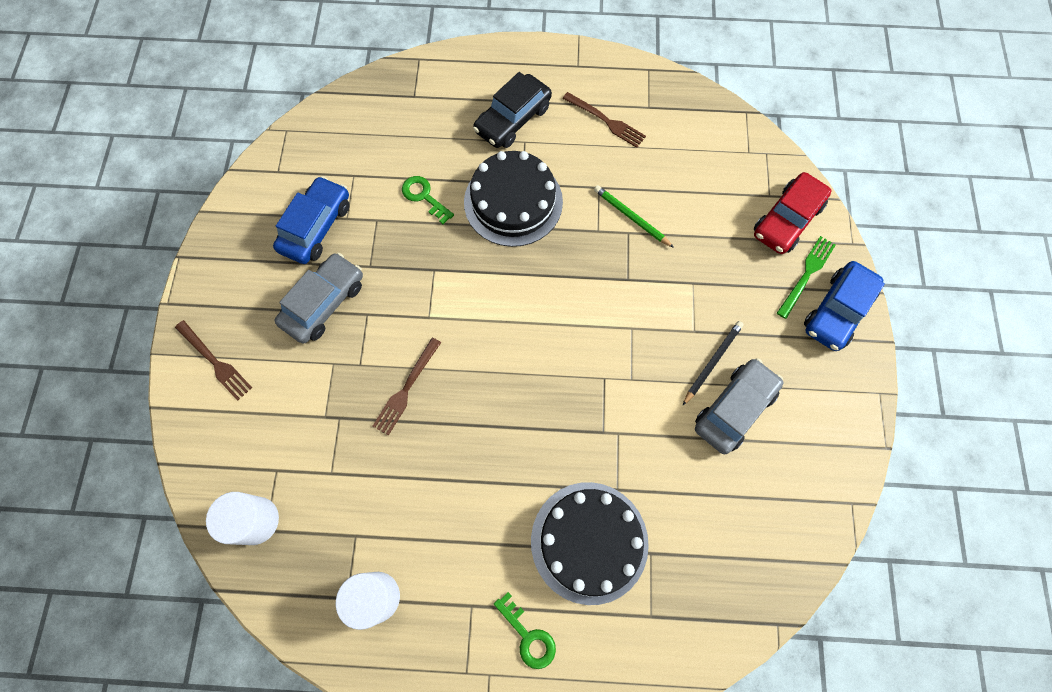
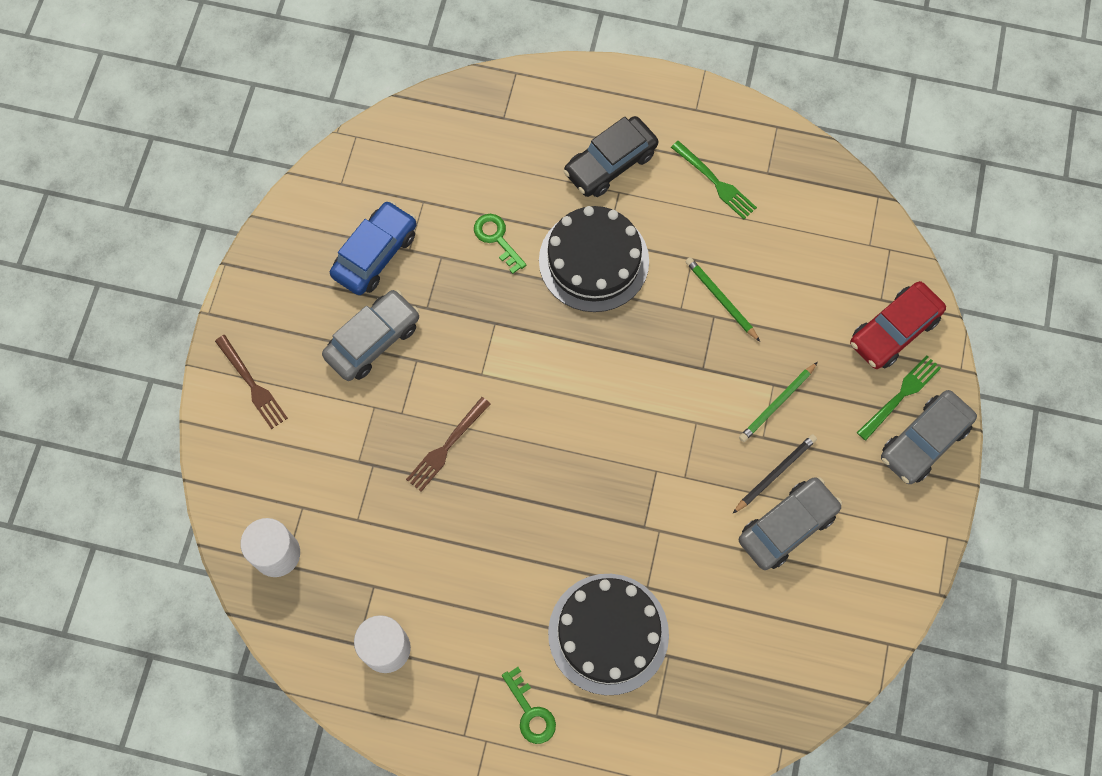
camera: 10 degrees right, 0 degrees up
brown fork [562,92,646,148] -> green fork [671,141,757,219]
blue car [804,261,885,351] -> grey car [881,390,977,484]
none -> green pencil [739,362,818,442]

